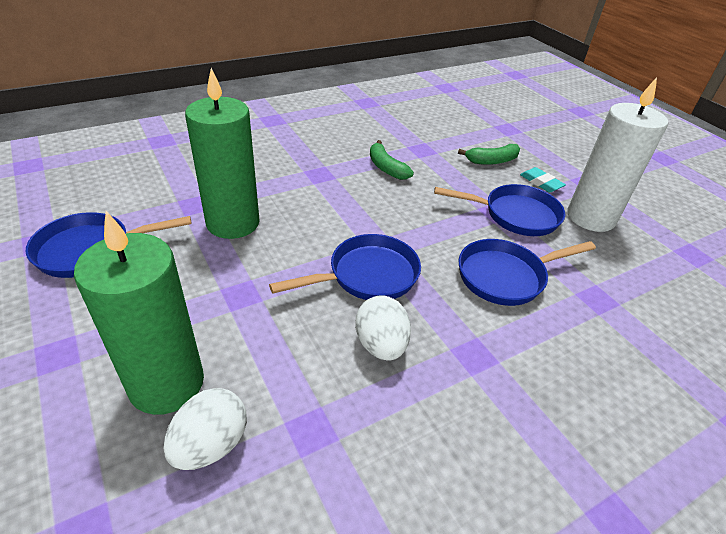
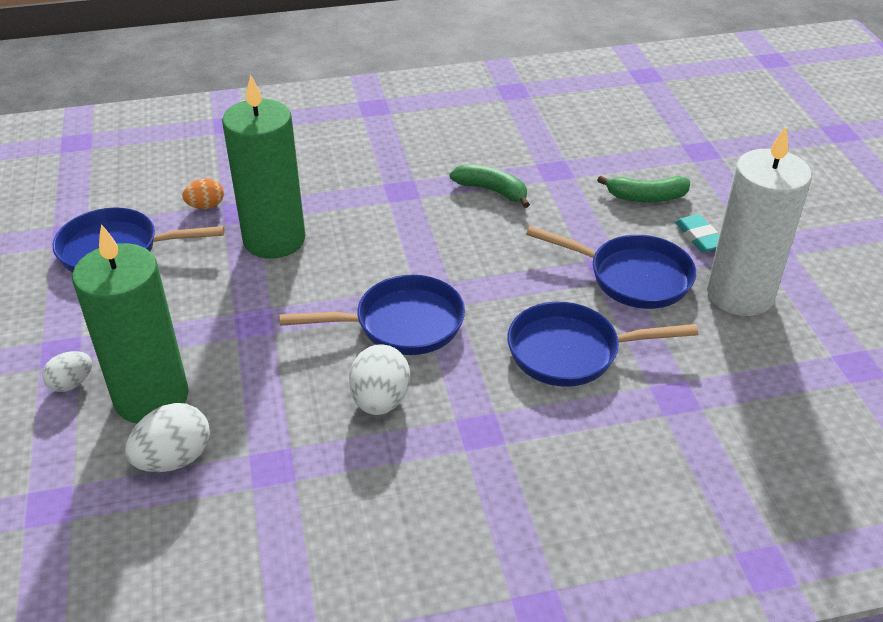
camera: 20 degrees right, 0 degrees up
green banana [370,140,414,180] -> green banana turned 135 degrees clockwise [449,164,530,208]
none -> white egg [42,351,92,392]
none -> orange egg [182,178,224,209]

